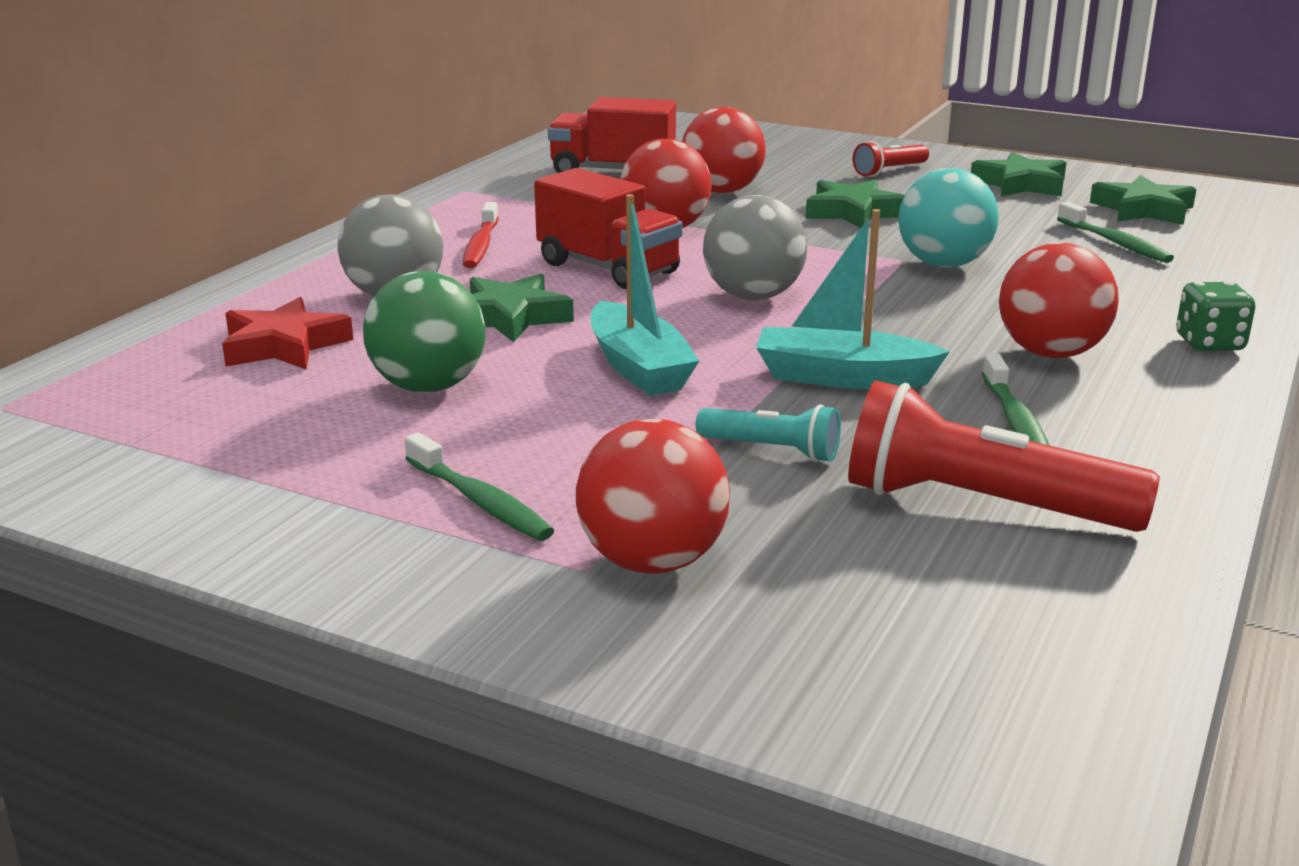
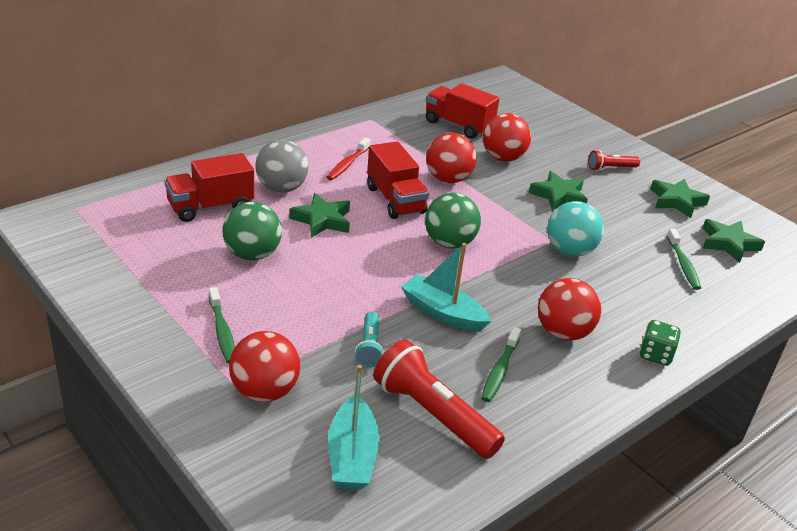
camera: 20 degrees right, 10 degrees up
red star [222,297,353,369] -> red truck [164,153,254,222]
turquoise boat [591,194,699,396] -> turquoise boat moved to [328,365,380,489]
turquoise flashlight [696,404,841,462] -> turquoise flashlight turned 45 degrees clockwise [355,311,384,368]
grey ball [703,195,807,300] -> green ball [425,193,481,248]

